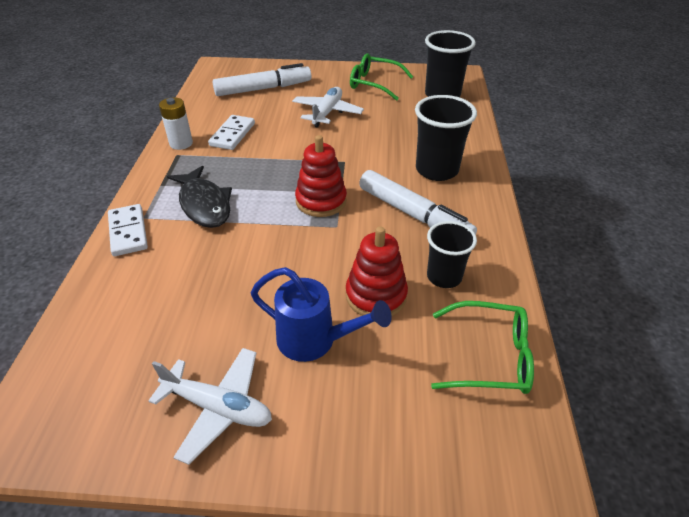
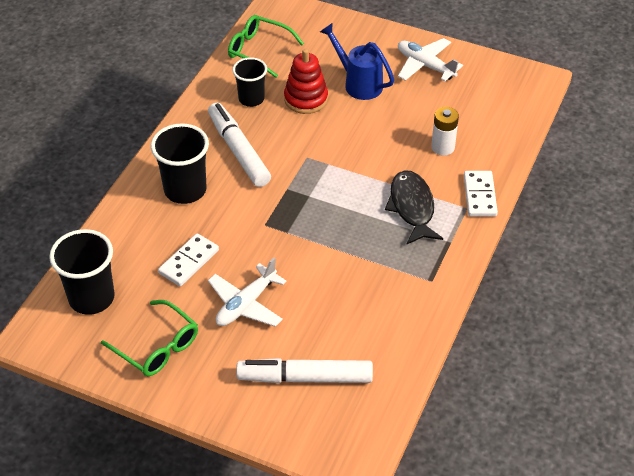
camera: 160 degrees left, 5 degrees up
white battery [159,97,193,150] -> white battery moved to [431,107,459,156]
white domino [208,115,255,150] -> white domino moved to [158,233,219,286]
red stacking toy [295,135,347,217] -> none

